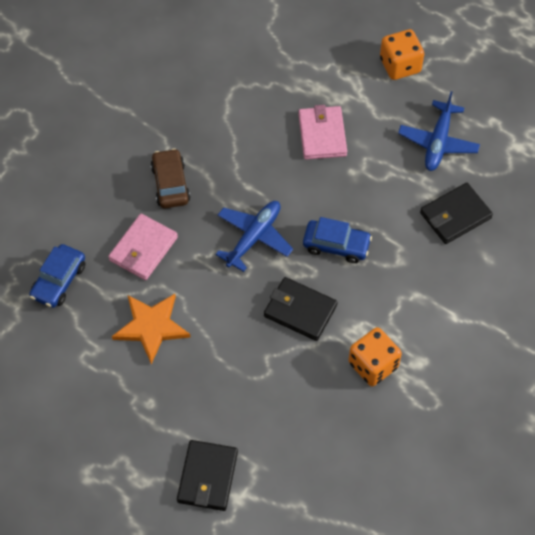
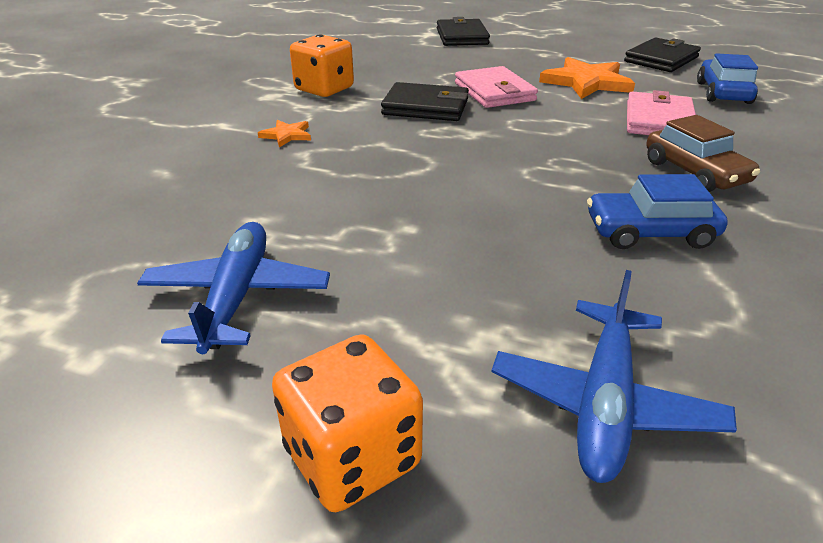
camera: 165 degrees right, 25 degrees down
blue plane [216,201,293,272] -> blue plane moved to [492,270,737,483]
pink wallet [298,105,347,160] -> pink wallet moved to [455,66,538,108]
blue car [303,217,372,263] -> blue car moved to [587,174,728,249]
black wallet [420,183,493,244] -> black wallet moved to [624,37,701,72]
none -> orange star [258,120,311,147]

